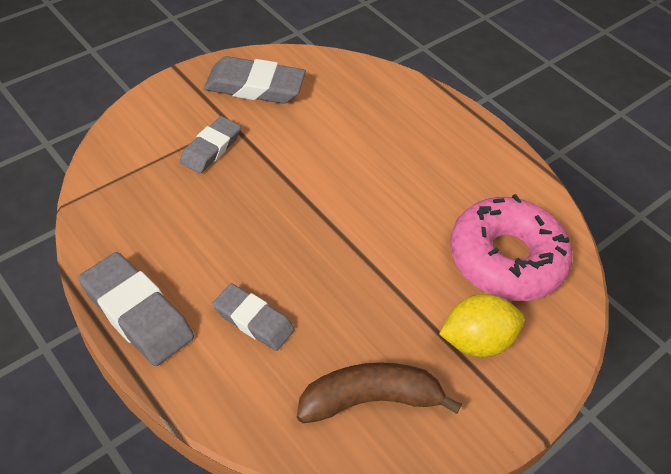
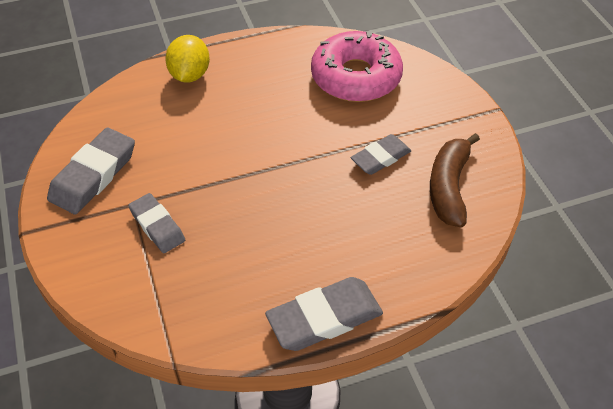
camera: 65 degrees left, 0 degrees up
grey eraser [212,283,295,351] -> grey eraser moved to [351,134,411,175]
yellow lemon [439,294,525,357] -> yellow lemon moved to [165,35,210,83]

